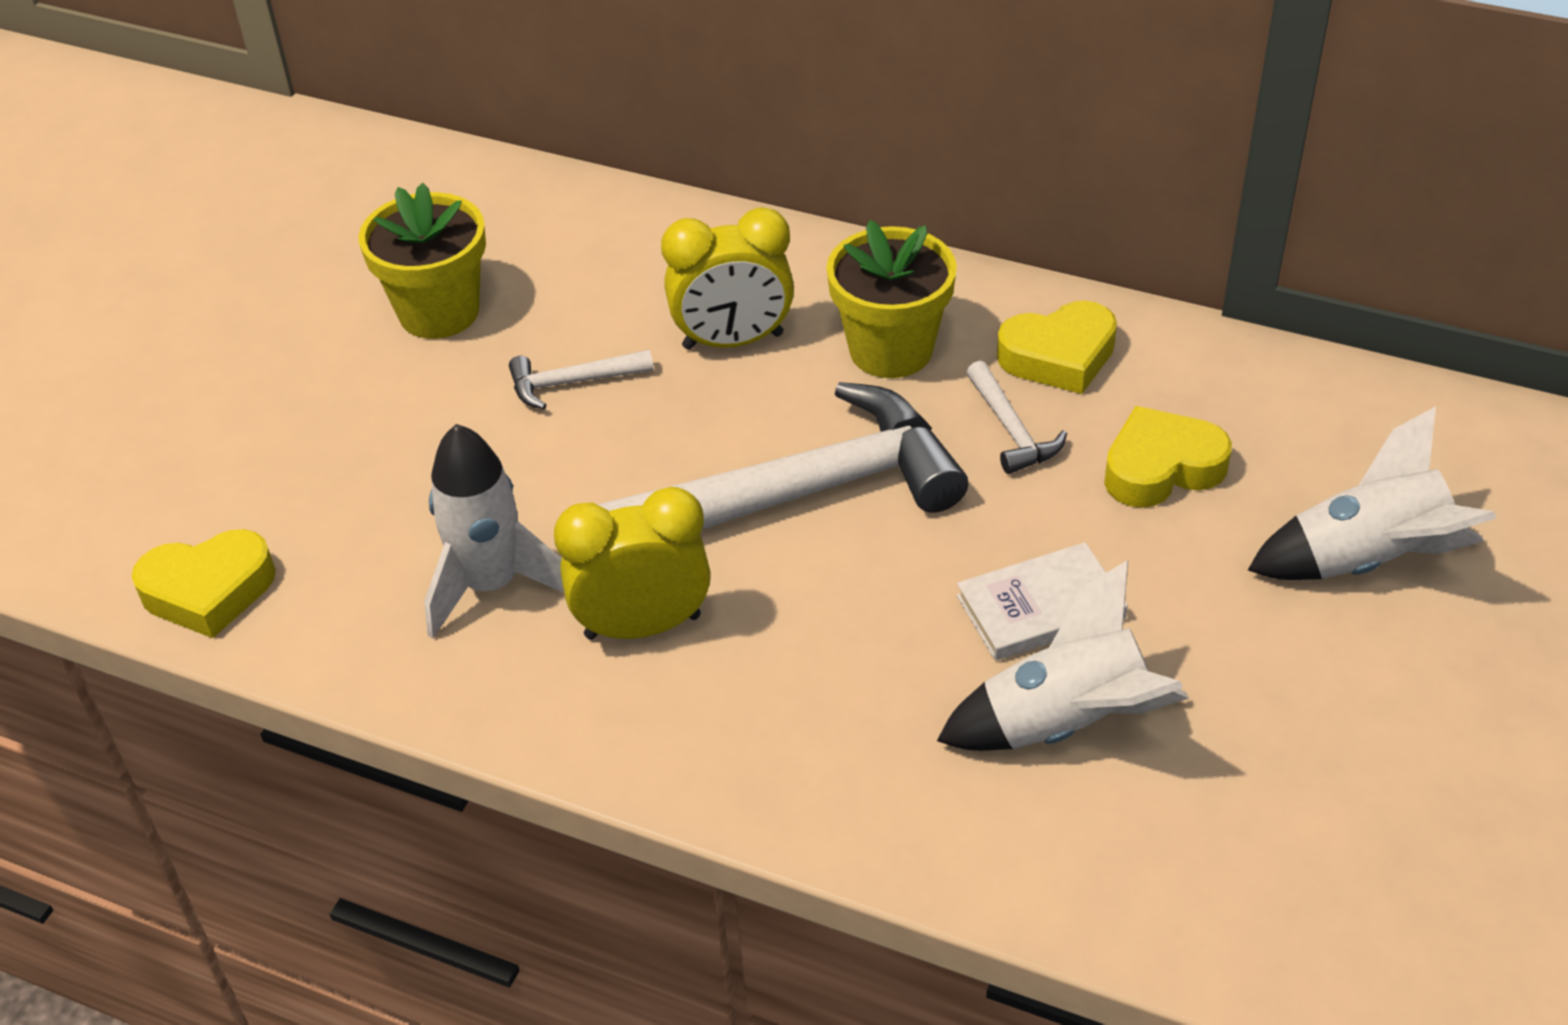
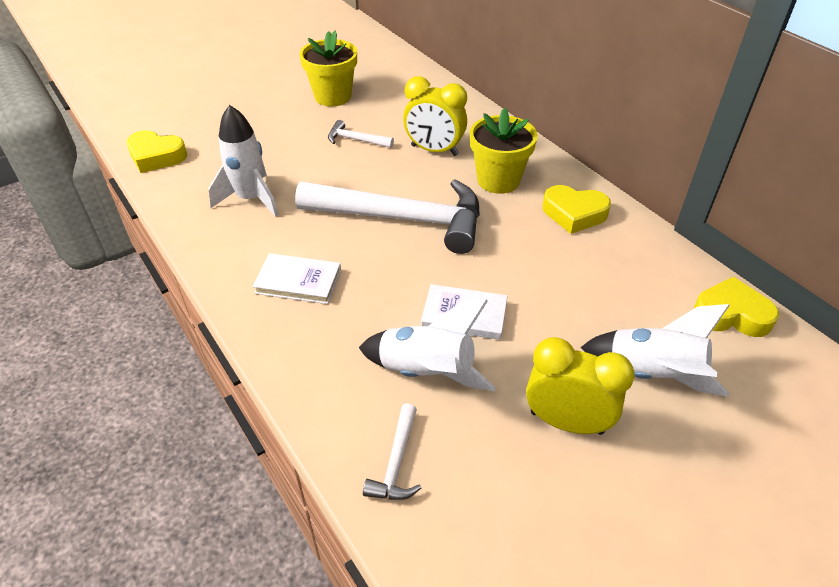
camera: 30 degrees right, 0 degrees up
yellow clock [554,487,711,640] -> yellow clock moved to [526,337,635,435]
white hammer [966,361,1067,474] -> white hammer moved to [363,403,421,500]
yellow heart [1104,406,1232,508] -> yellow heart moved to [693,277,779,337]
none -> white book [253,253,341,304]

